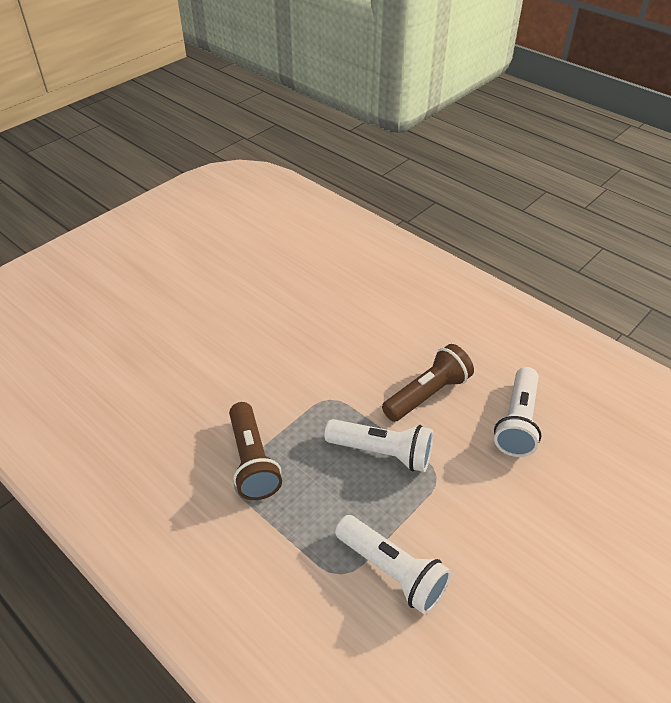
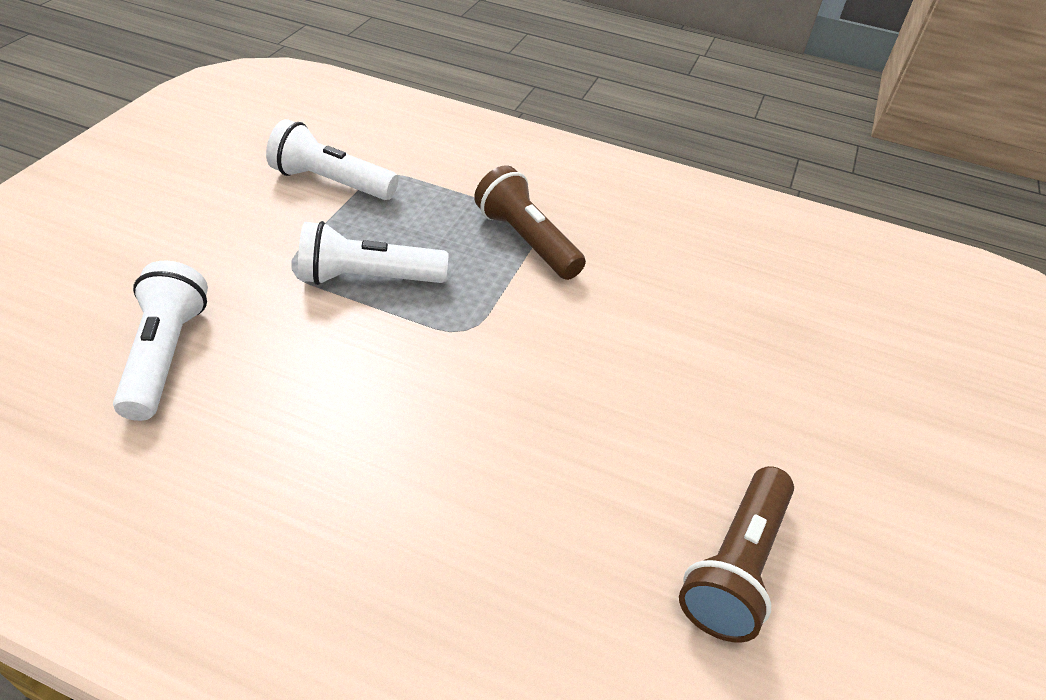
camera: 155 degrees right, 0 degrees up
brown flashlight [382,344,474,422] -> brown flashlight moved to [679,466,794,643]

